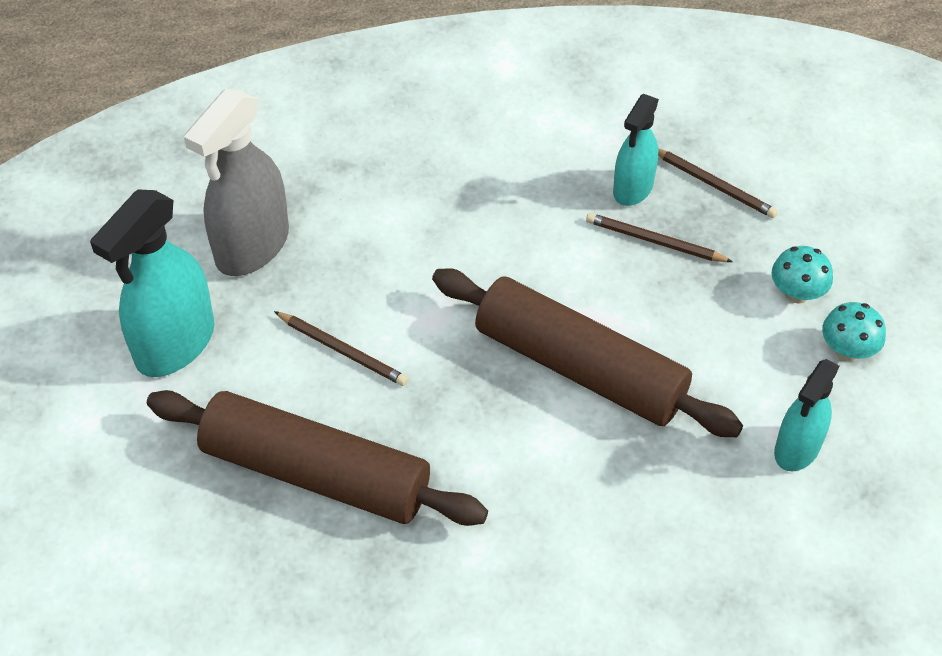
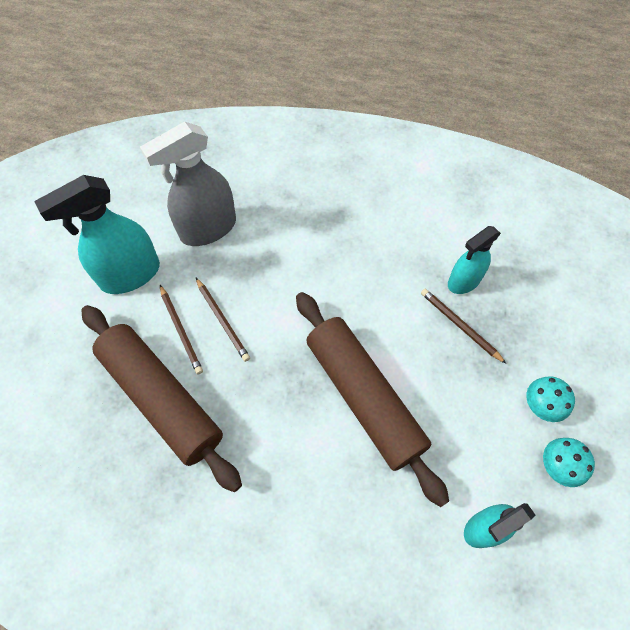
camera: 25 degrees right, 10 degrees up
brown pencil [658,149,778,218] -> brown pencil moved to [160,285,203,374]

